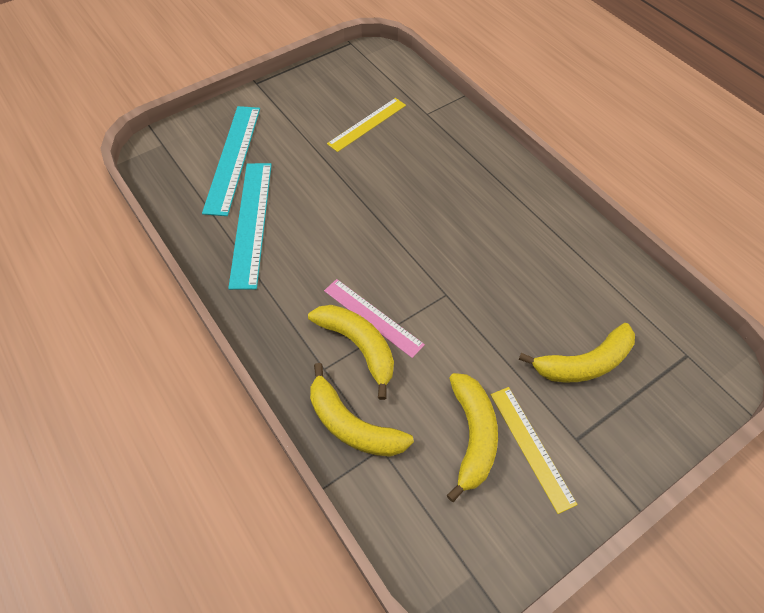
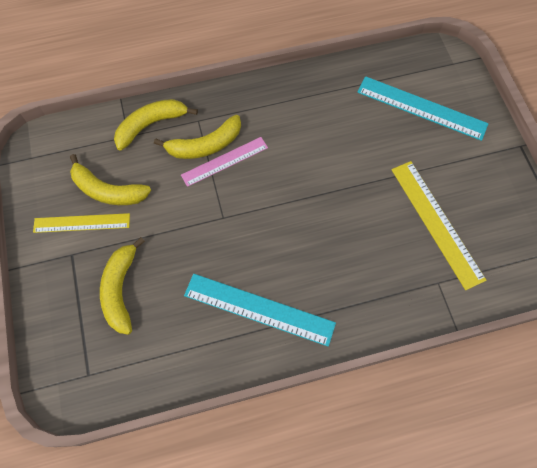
camera: 110 degrees right, 10 degrees up
turquoise ruler [228,163,272,290] -> turquoise ruler moved to [184,274,336,347]
yellow ruler [327,98,406,152] -> yellow ruler [392,161,486,290], size x1.51

